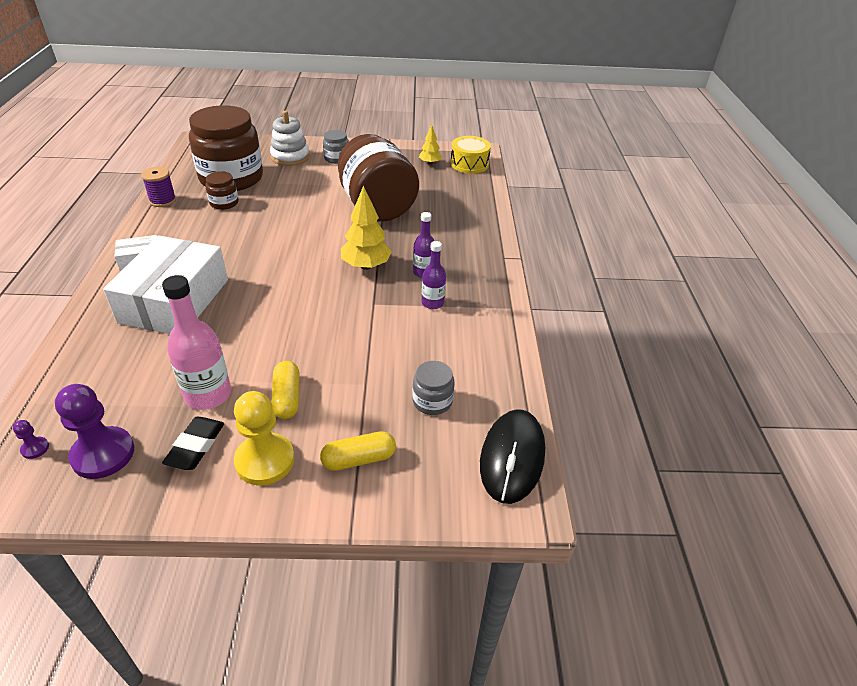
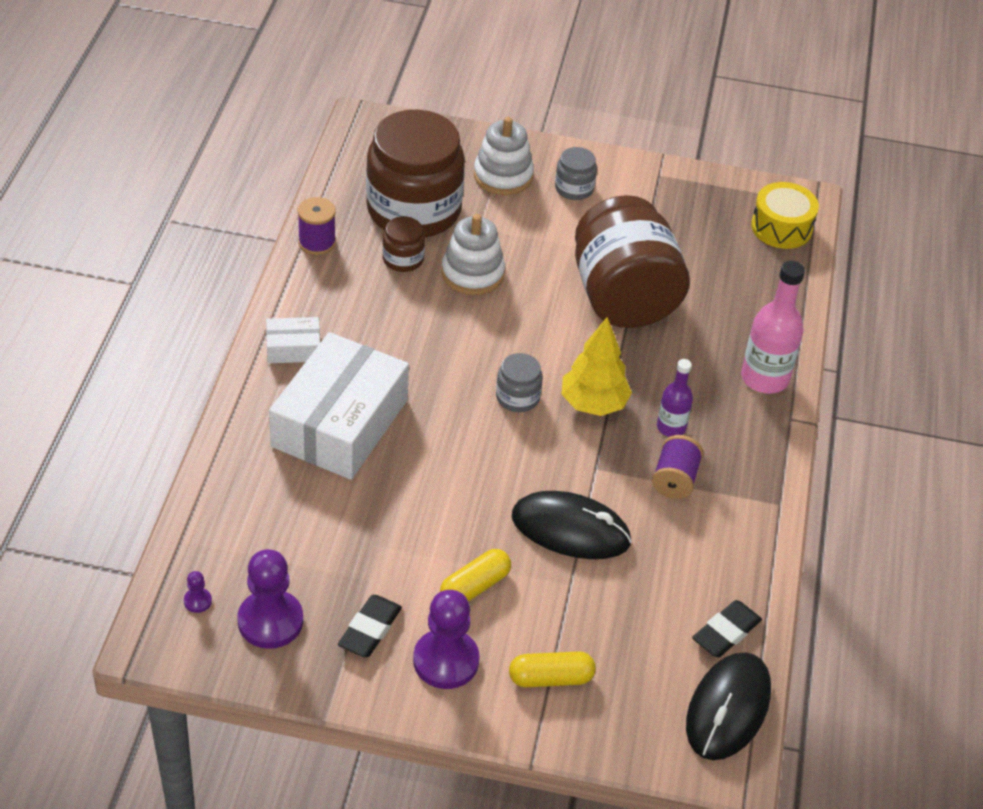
camera: 10 degrees right, 5 degrees up
pink bottle [162,275,231,410] -> pink bottle moved to [741,261,805,394]
yellow pawn [234,391,295,485] -> purple pawn [413,590,480,689]
yellow capsule [271,361,299,419] -> yellow capsule turned 45 degrees clockwise [440,549,511,602]
grey jar [412,361,455,415] -> grey jar moved to [496,353,543,412]
yellow tree [419,125,442,165] -> none
purple bottle [421,241,446,309] -> purple spool [652,435,703,499]
none -> white stacking toy [441,214,505,295]
none -> black mouse [512,491,632,559]
none -> black eraser [692,600,762,657]

